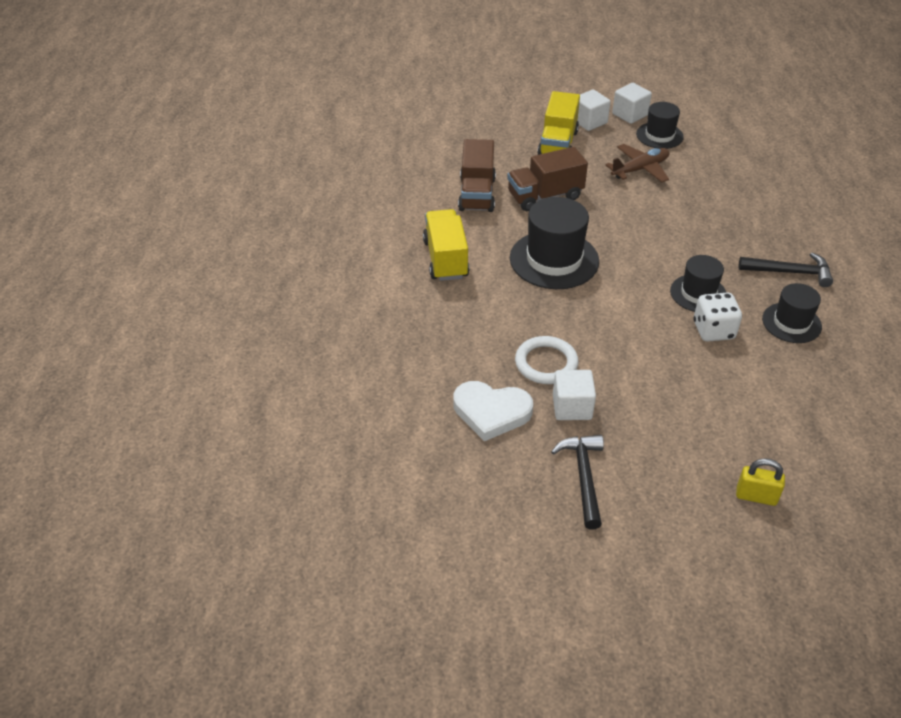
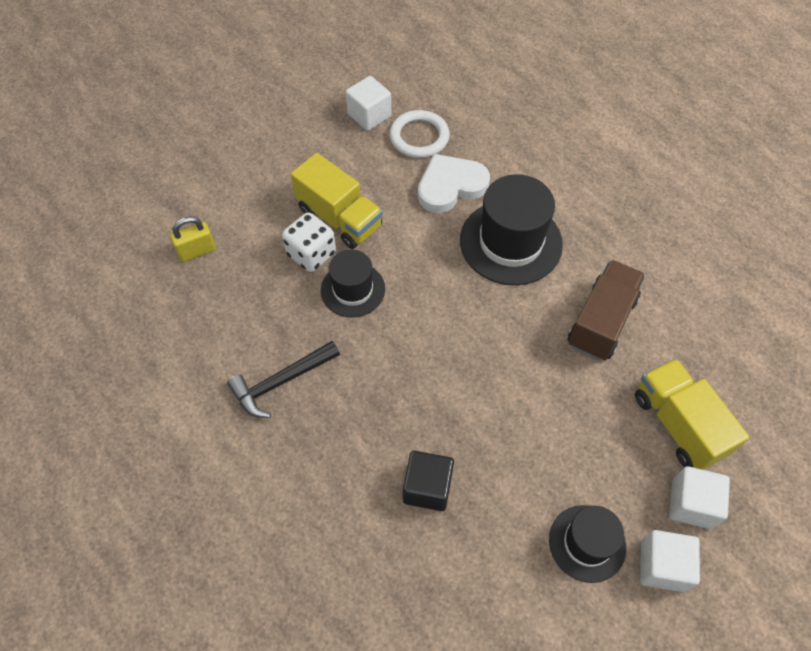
camera: 140 degrees right, 15 degrees up
yellow truck [423,209,469,281] -> yellow truck moved to [291,153,383,249]
white heart [453,381,533,441] -> white heart moved to [418,154,490,213]
brown truck [458,139,496,212] -> none
black hammer [551,435,604,529] -> none
brown plane [606,144,669,182] -> none
yellow padlock [736,458,785,506] -> yellow padlock moved to [170,216,216,262]
black hat [762,283,822,343] -> none
none -> black cube [403,451,454,511]

